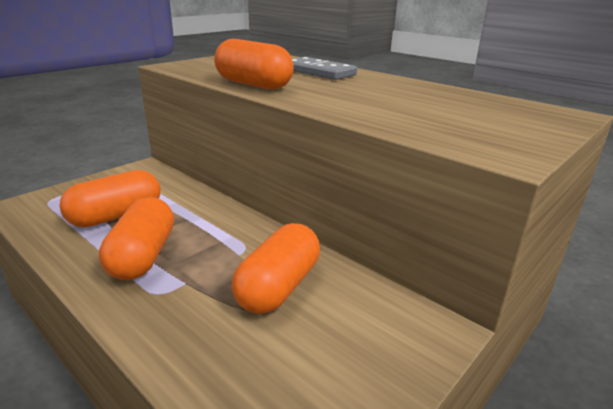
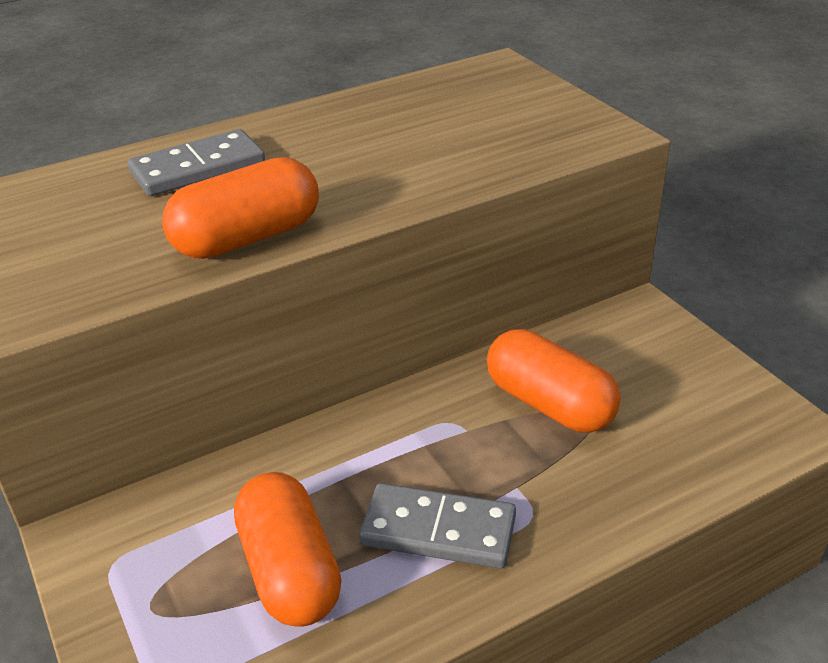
camera: 70 degrees left, 10 degrees up
orange capsule [99,197,174,280] -> grey domino [359,483,516,569]

